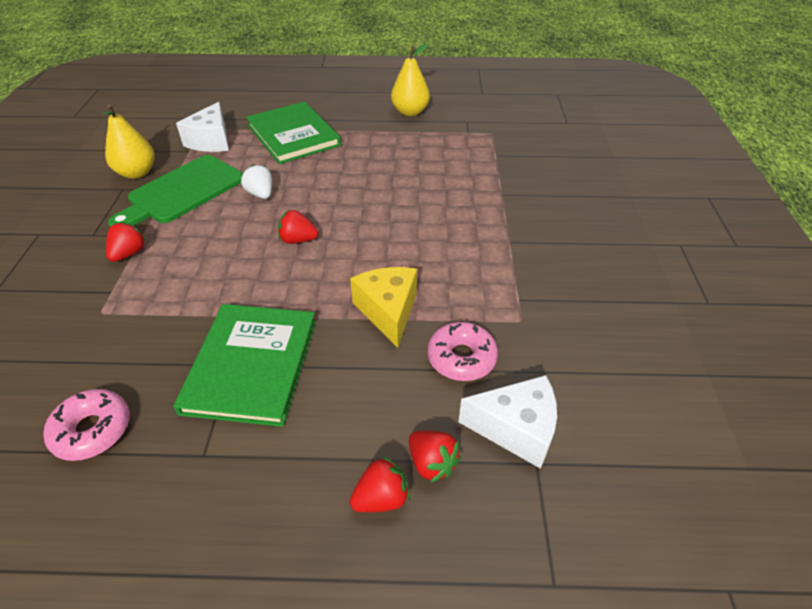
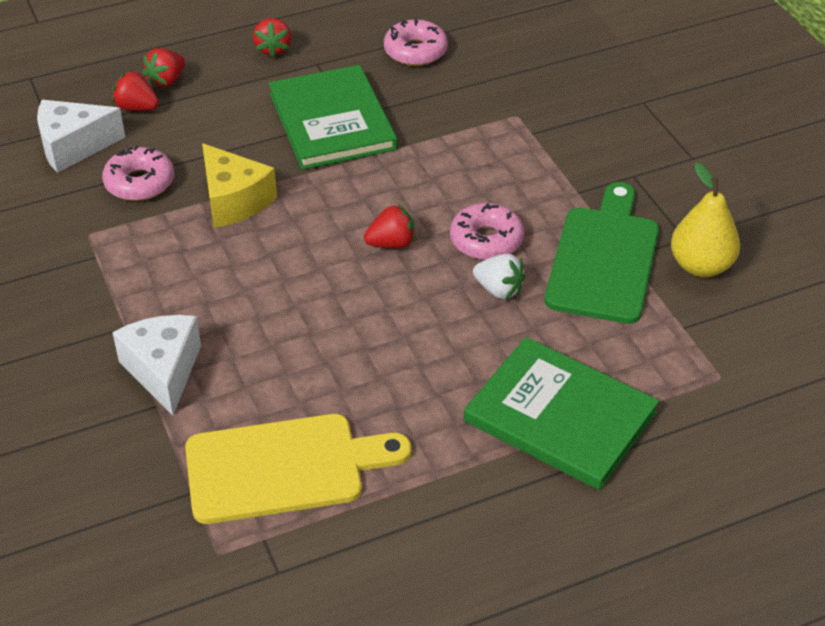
camera: 155 degrees right, 0 degrees up
red strawberry [106,222,147,262] -> red strawberry moved to [253,18,291,58]
white cheese [176,102,229,152] -> white cheese moved to [112,315,201,415]
yellow pear [391,43,430,116] -> none
none -> yellow cutting board [185,414,411,524]
none -> pink donut [450,203,524,260]

